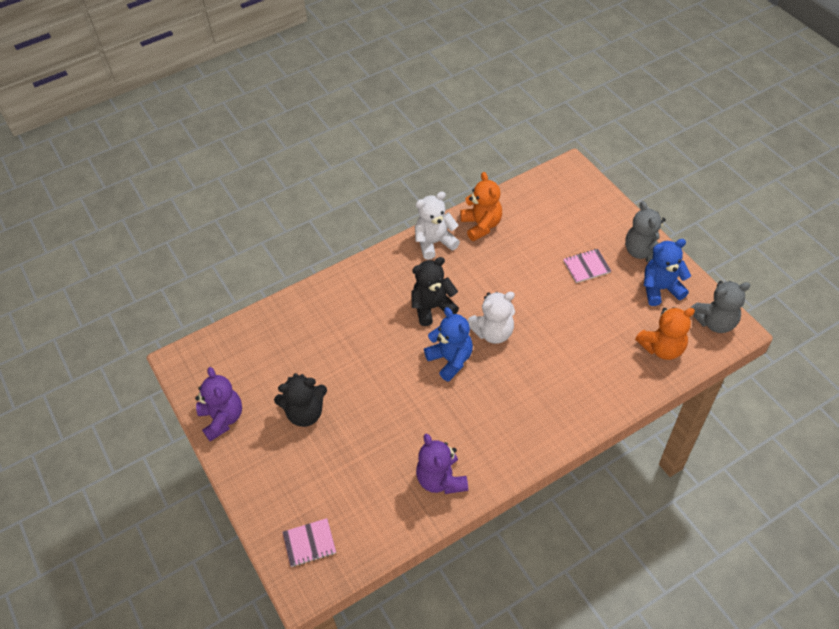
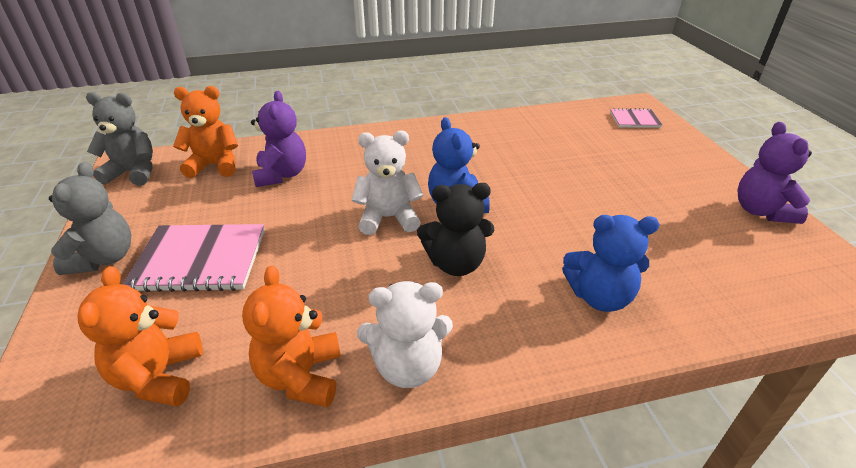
camera: 165 degrees left, 15 degrees down
black teddy bear [274,373,327,427] -> none
purple teddy bear [416,433,468,494] -> purple teddy bear moved to [251,91,306,187]
pink notebook [563,249,611,283] -> pink notebook [123,224,265,292], size x1.83
blue teddy bear [644,239,691,306] -> blue teddy bear moved to [562,215,660,312]
none -> orange teddy bear [77,266,203,407]

